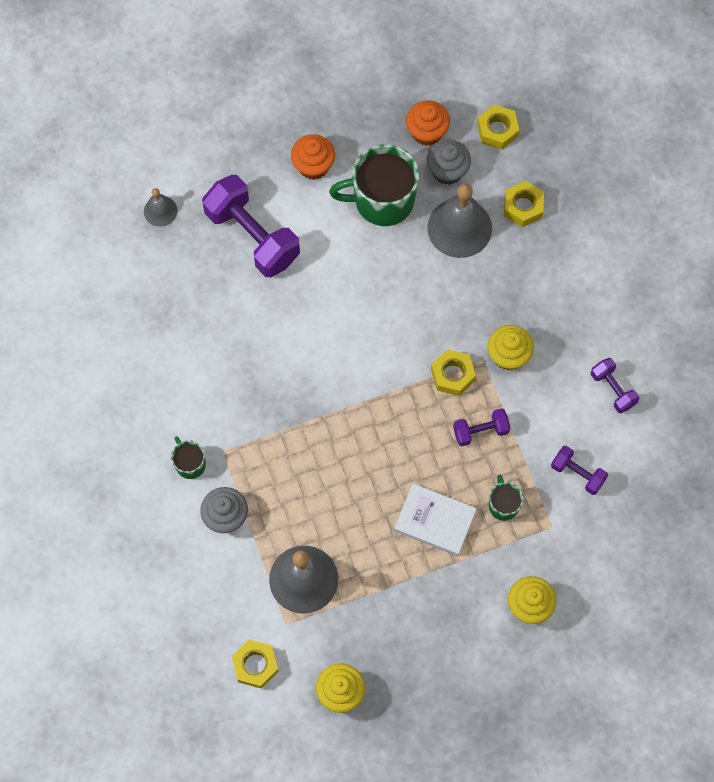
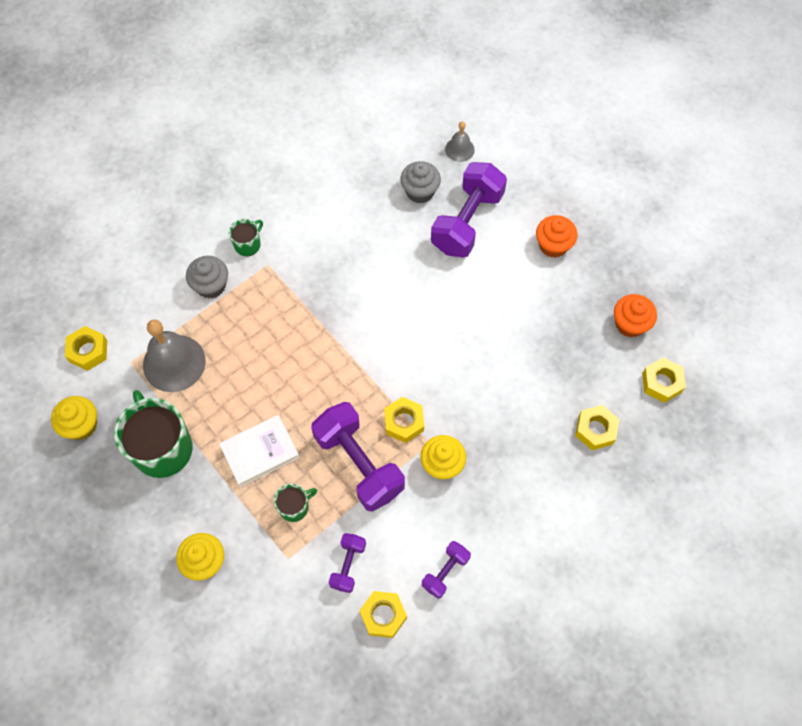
camera: 70 degrees right, 5 degrees down
green mug [329,144,419,226] -> green mug moved to [114,390,193,478]
white book [394,483,477,556] -> white book turned 60 degrees clockwise [219,415,300,487]
grey cupcake [427,140,471,185] -> grey cupcake moved to [400,161,441,204]
grey bell [427,184,492,258] -> none
purple dumbbell [453,408,510,446] -> purple dumbbell [311,402,405,512], size x1.99
none -> yellow nut [359,591,407,638]

